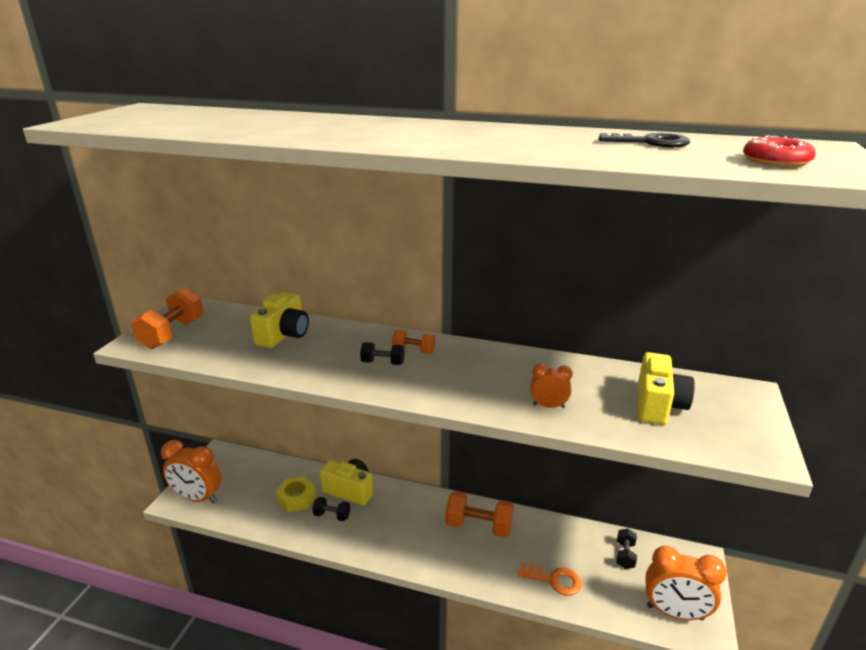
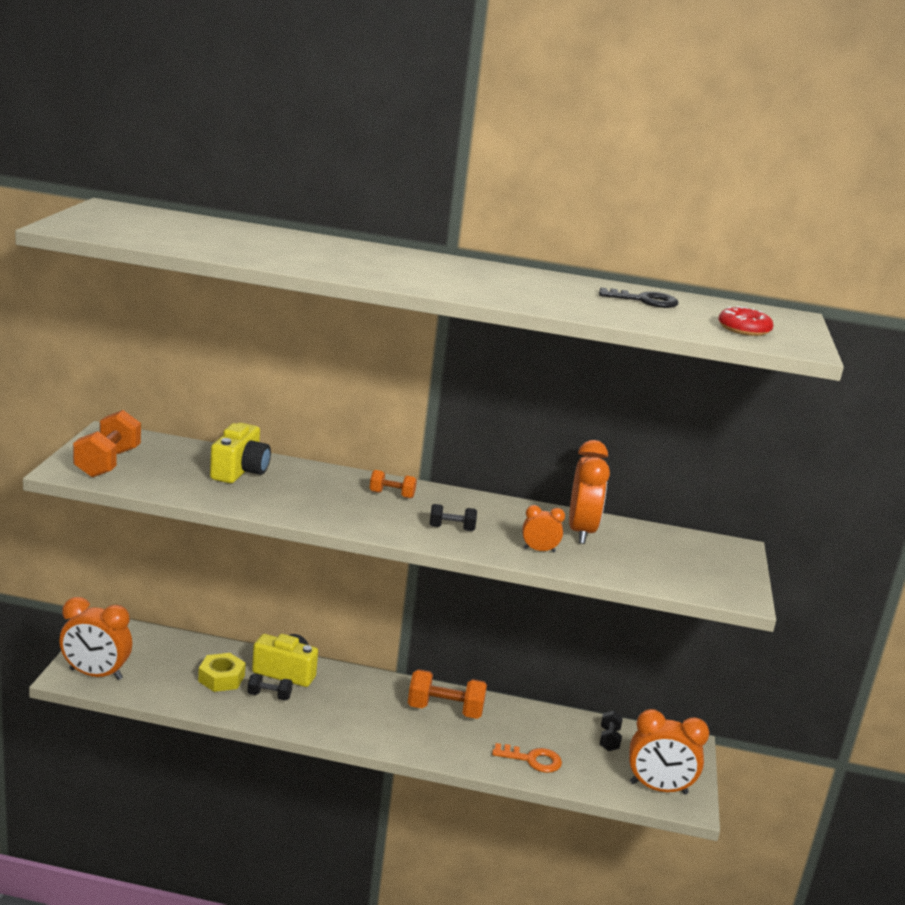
camera: 10 degrees left, 5 degrees down
black dumbbell [360,342,405,365] -> black dumbbell moved to [429,504,477,531]
yellow camera [638,352,695,425] -> none
none -> orange clock [569,440,610,544]

